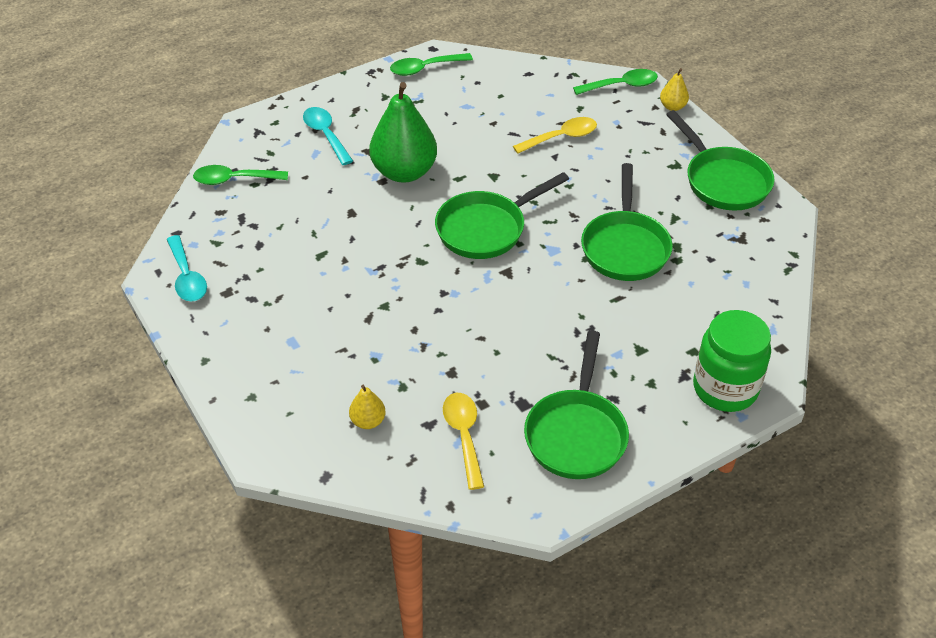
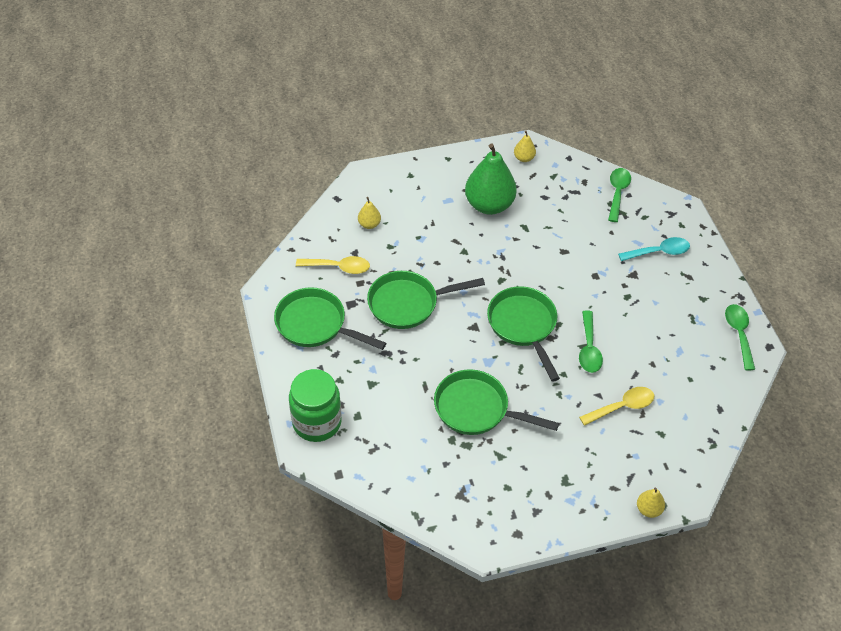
camera: 105 degrees right, 5 degrees up
turquoise spoon [167,235,207,302] -> yellow pear [514,131,536,162]
green pear [369,82,437,183] -> green pear moved to [465,144,517,215]
yellow spoon [513,117,597,154] -> yellow spoon turned 105 degrees counterclockwise [579,387,654,426]
green spoon [573,69,658,95] -> green spoon moved to [579,310,603,373]
green pan [666,110,775,211] -> green pan moved to [367,271,485,329]

